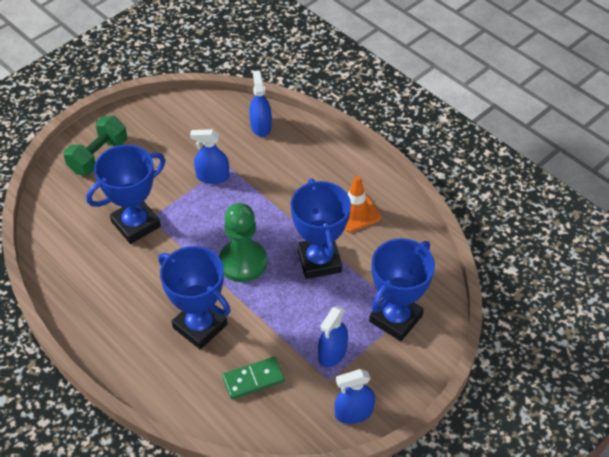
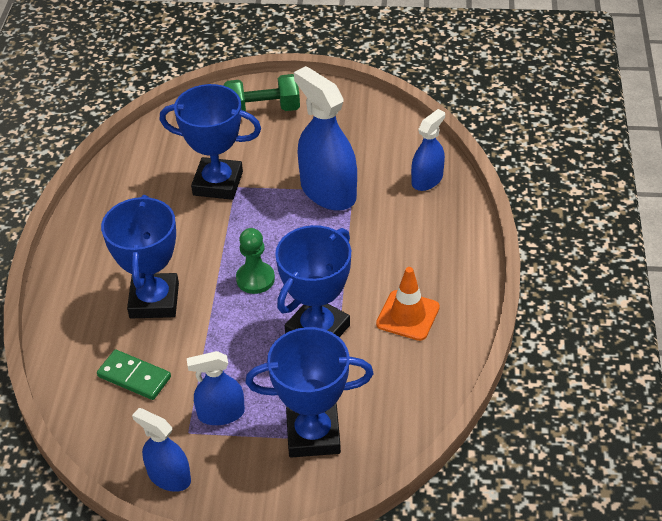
camera: 50 degrees right, 5 degrees down
blue spray bottle [190,129,229,184] -> blue spray bottle [294,66,357,211], size x1.74
green pawn [219,203,267,282] -> green pawn [236,228,275,294], size x0.66

